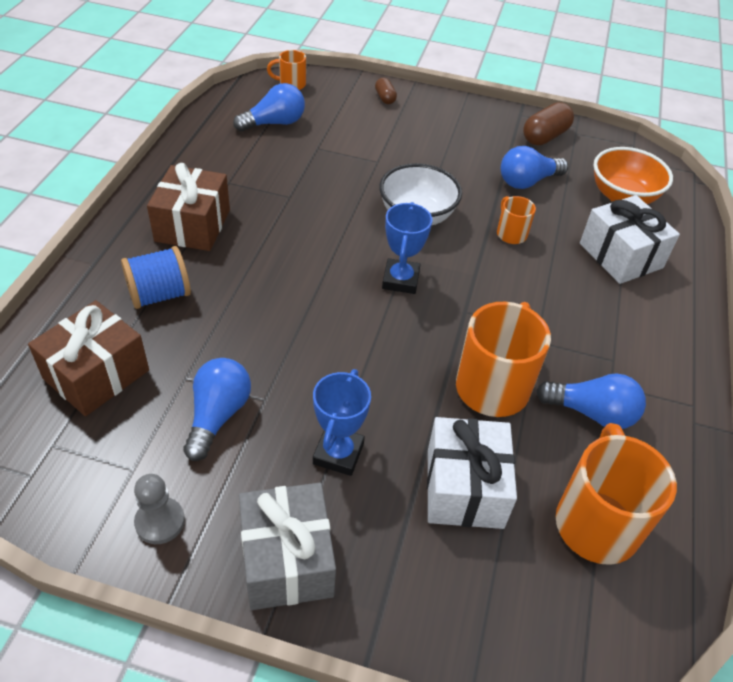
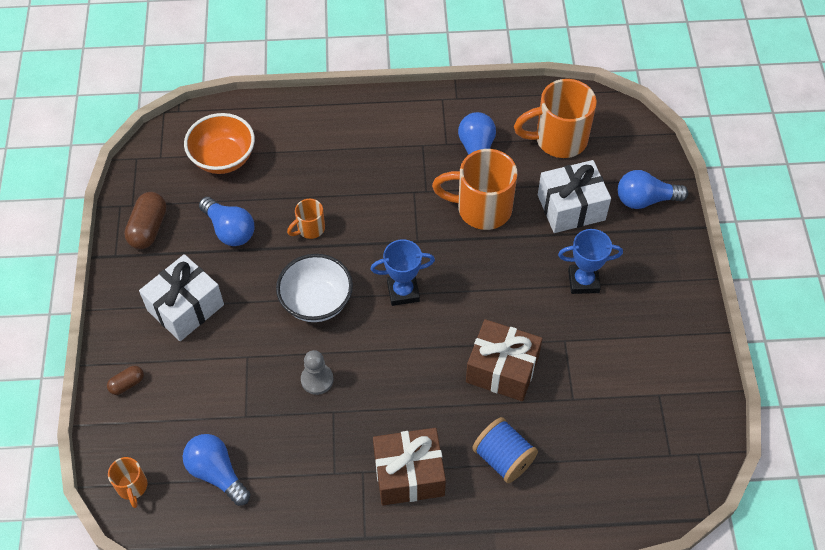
camera: 105 degrees left, 10 degrees up
brown gift [28,300,149,416] -> brown gift moved to [466,319,543,401]
grey pawn [134,474,185,544] -> grey pawn moved to [301,350,334,395]
blue light bulb [183,358,251,461] -> blue light bulb moved to [618,170,688,209]
grey gift [239,483,336,610] -> none
brown capsule [523,102,574,145] -> brown capsule turned 75 degrees clockwise [124,192,167,249]
white gift [580,195,680,284] -> white gift moved to [139,254,224,341]

